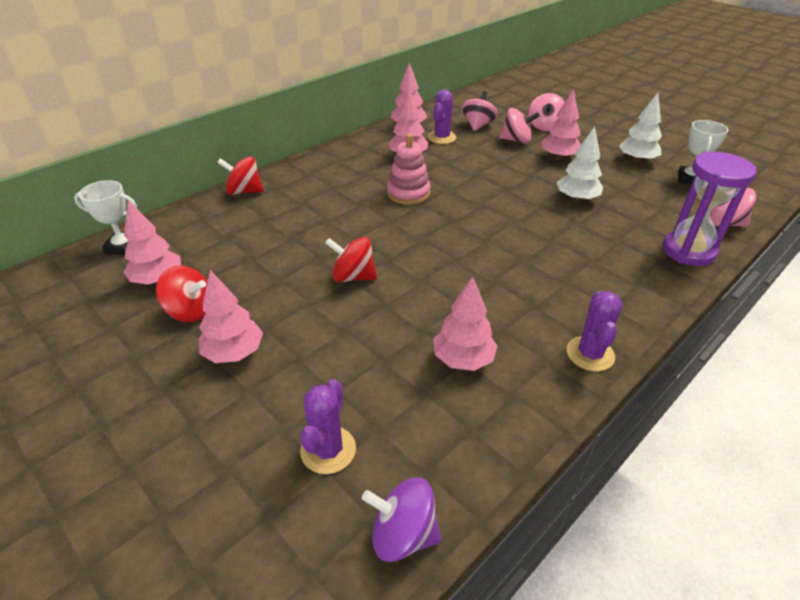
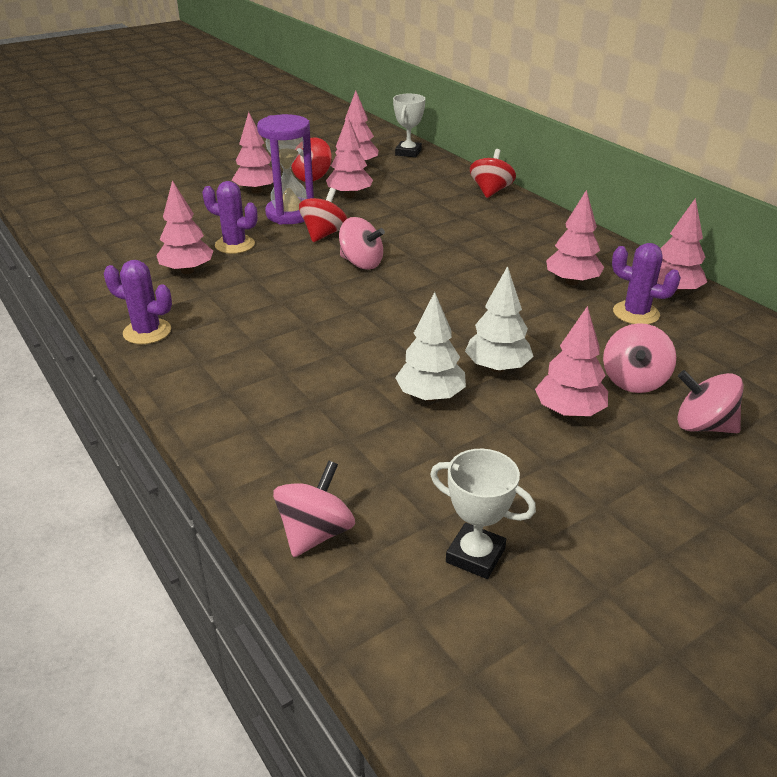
camera: 100 degrees right, 5 degrees down
purple cactus [300,379,356,474] -> purple cactus moved to [202,181,258,254]
purple spinning top [362,478,441,562] -> none
pink stacking toy [387,134,430,205] -> none
pink spinning top [462,91,498,131] -> pink spinning top moved to [339,217,385,270]
white tree [619,92,662,163] -> white tree moved to [465,266,534,372]
purple hourglass [663,152,757,266] -> purple hourglass moved to [257,114,314,224]
none -> pink tree [326,115,373,198]

